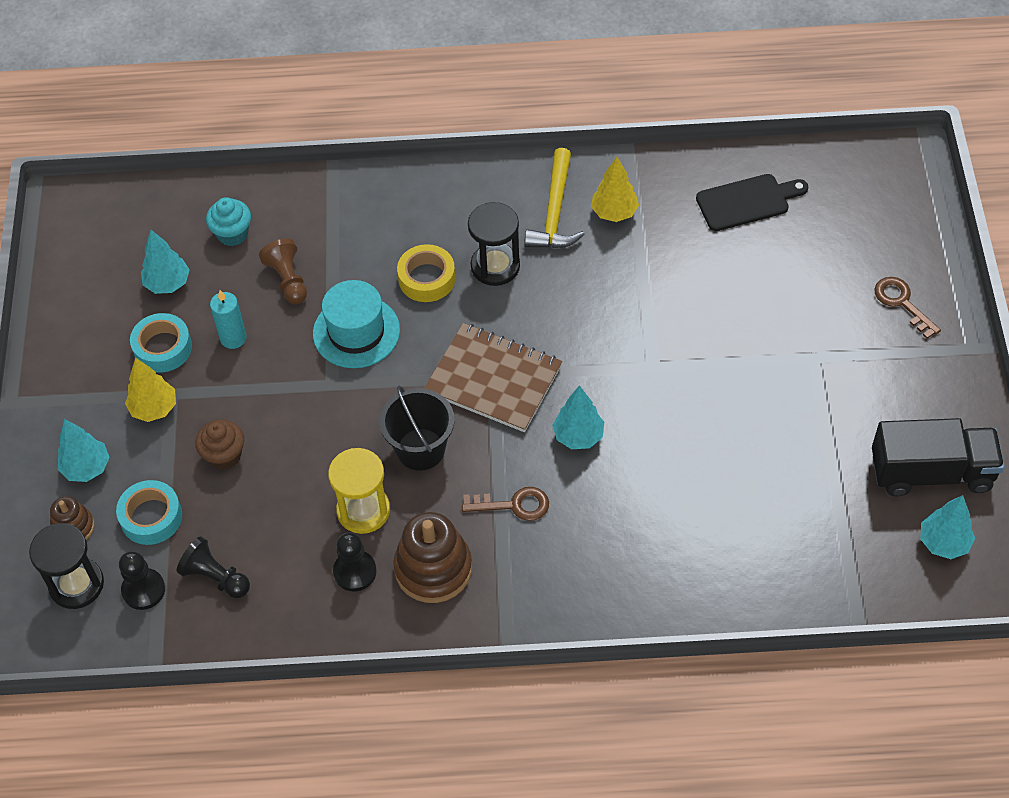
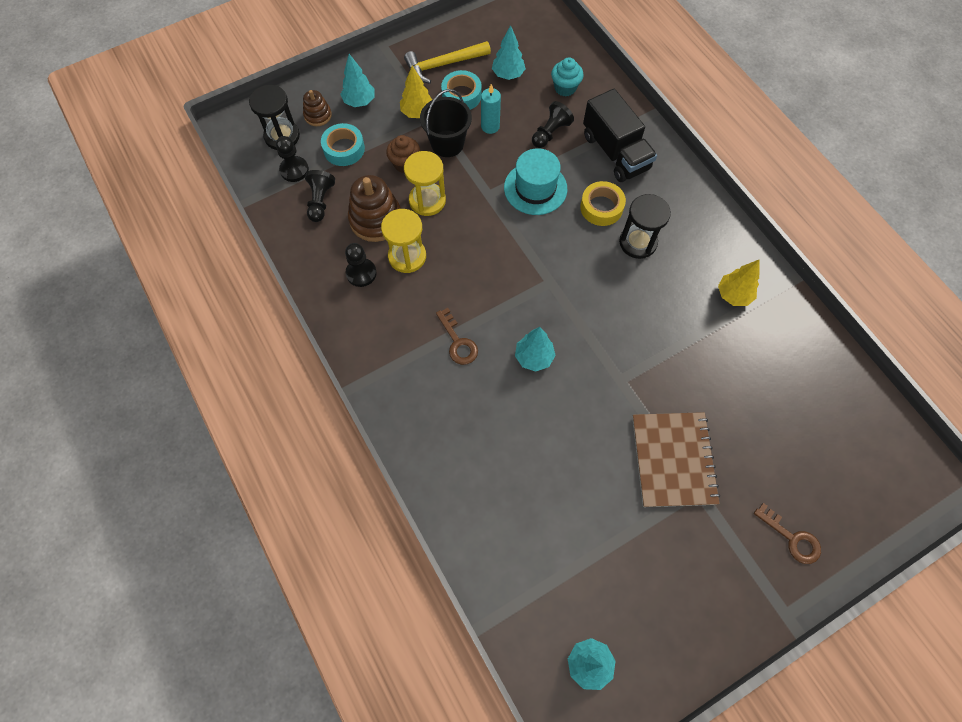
camera: 60 degrees right, 10 degrees up
brown pawn [259,239,307,304] -> black pawn [532,101,574,148]
black bucket [379,386,455,471] -> black bucket moved to [420,89,472,157]
brown stacking toy [393,512,472,603] -> brown stacking toy moved to [348,175,401,242]
brown notebook [424,323,562,432] -> brown notebook moved to [632,412,720,507]
yellow hammer [524,148,585,248] -> yellow hammer moved to [404,41,491,84]
black cutting board [696,174,808,231] -> none
black truck [872,418,1005,496] -> black truck moved to [583,89,657,182]
brown key [874,277,941,339] -> brown key turned 105 degrees clockwise [754,503,821,564]
none -> yellow hourglass [404,151,446,216]

